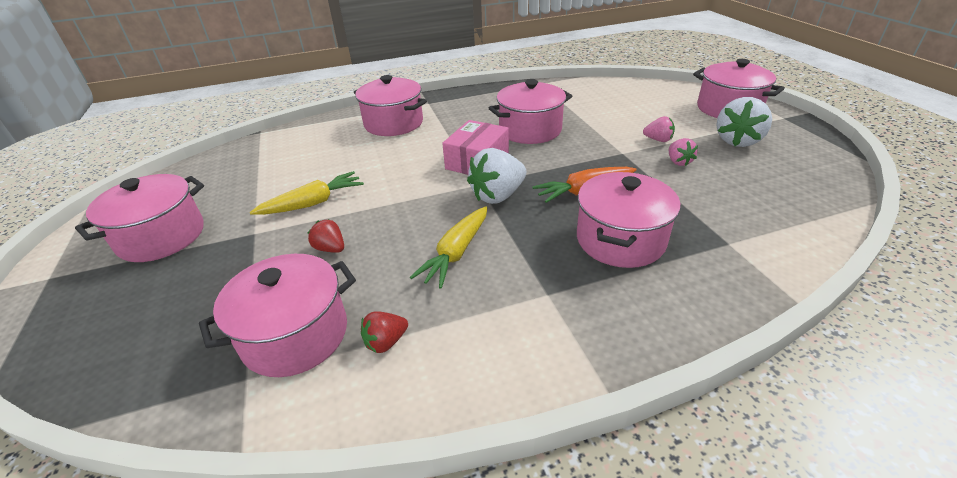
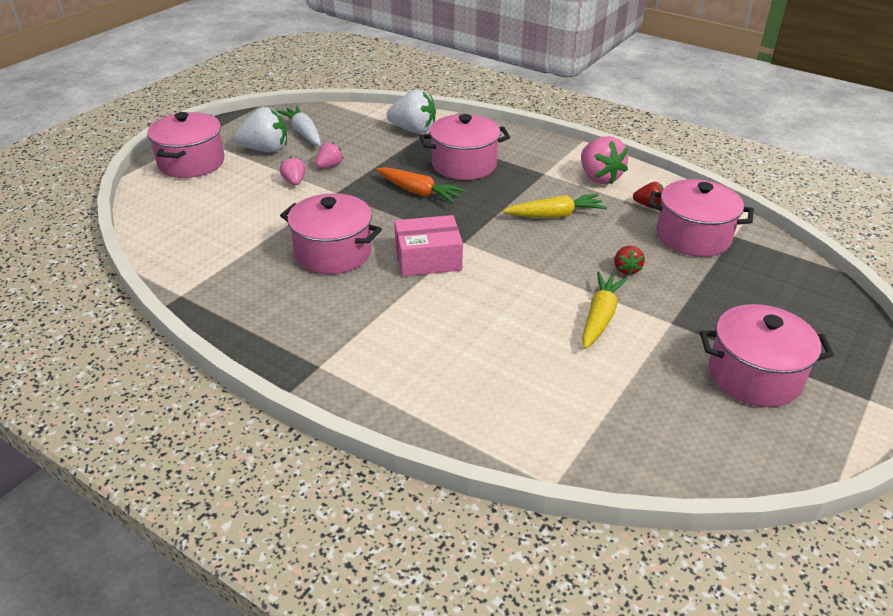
camera: 130 degrees left, 0 degrees up
yellow carrot [250,171,364,215] -> yellow carrot turned 90 degrees clockwise [582,272,628,349]
pink pot [354,75,427,136] -> none
white strawberry [467,148,526,204] -> white strawberry moved to [387,89,436,134]
none -> white carrot [277,106,321,146]
none -> pink strawberry [581,136,628,184]

